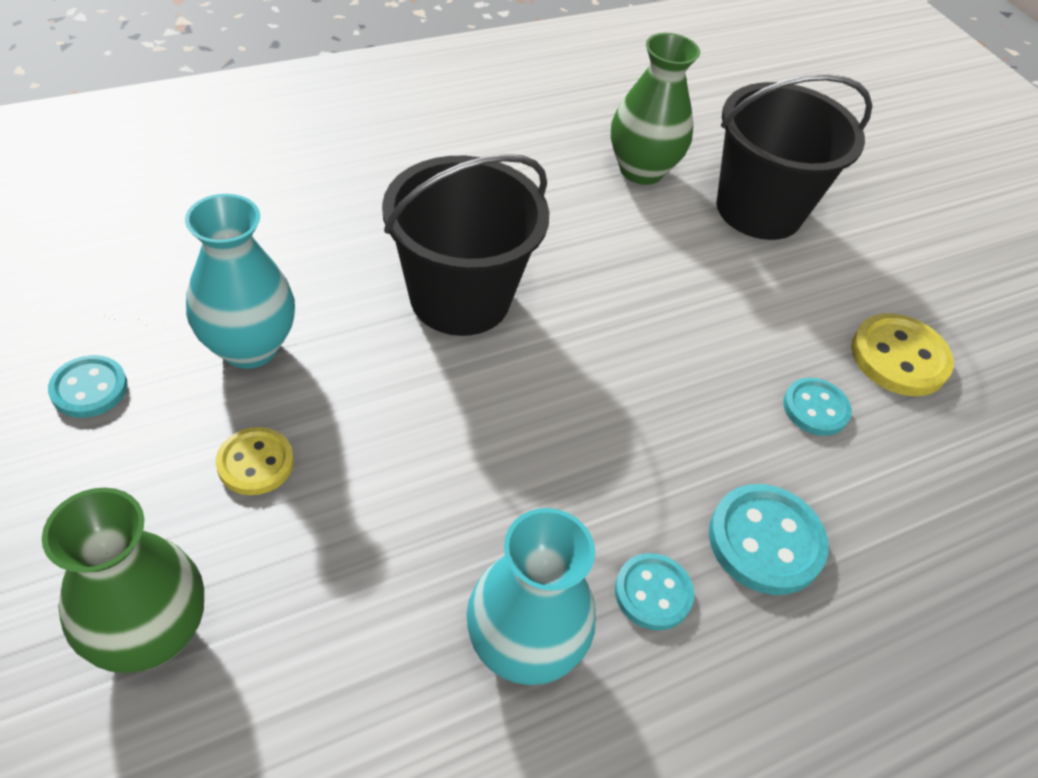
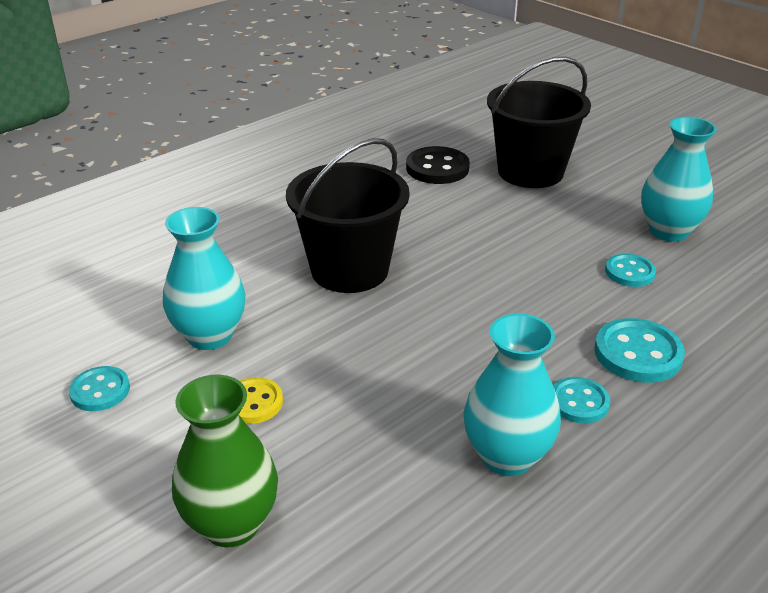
camera: 10 degrees left, 15 degrees down
green vase [611,33,700,185] -> black button [406,146,470,184]
yellow button [851,313,954,396] -> turquoise vase [641,117,716,242]

